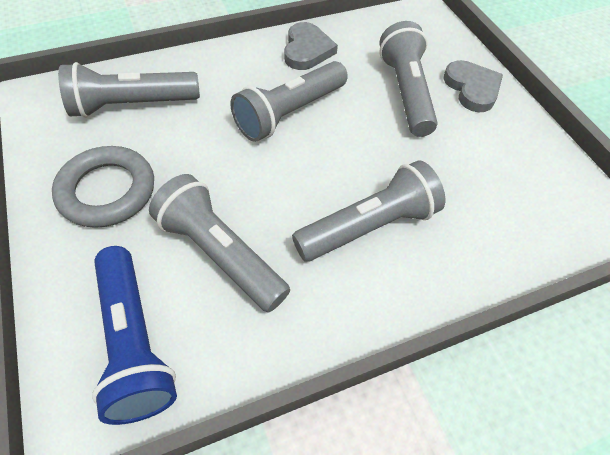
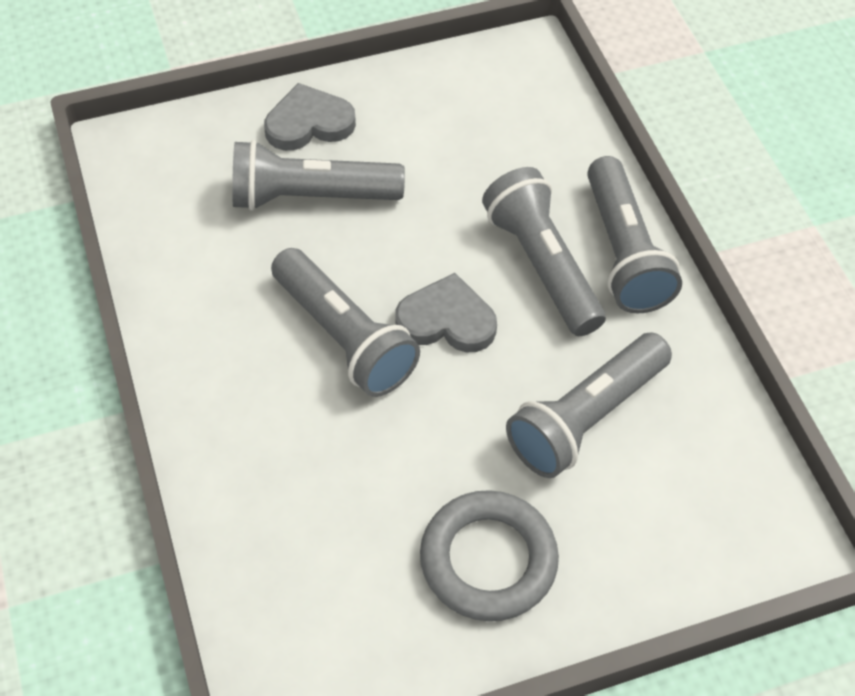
camera: 85 degrees left, 0 degrees up
grey flashlight [58,62,200,118] -> grey flashlight moved to [587,156,682,313]
blue flashlight [92,246,177,425] -> none
grey heart [284,22,338,70] -> grey heart moved to [395,273,497,352]

